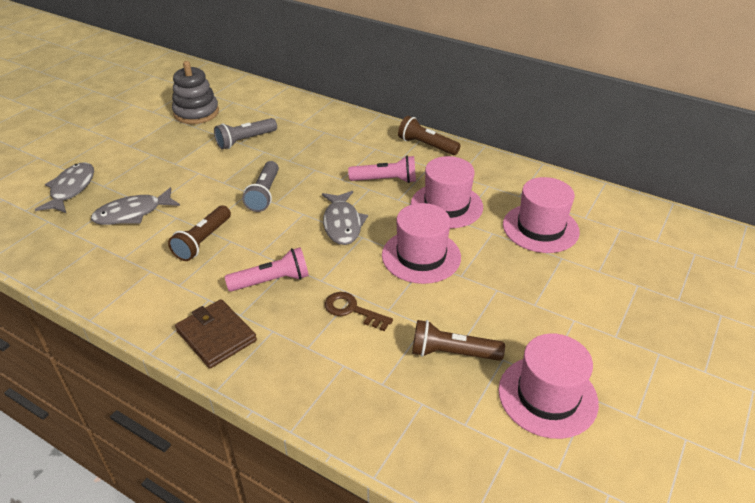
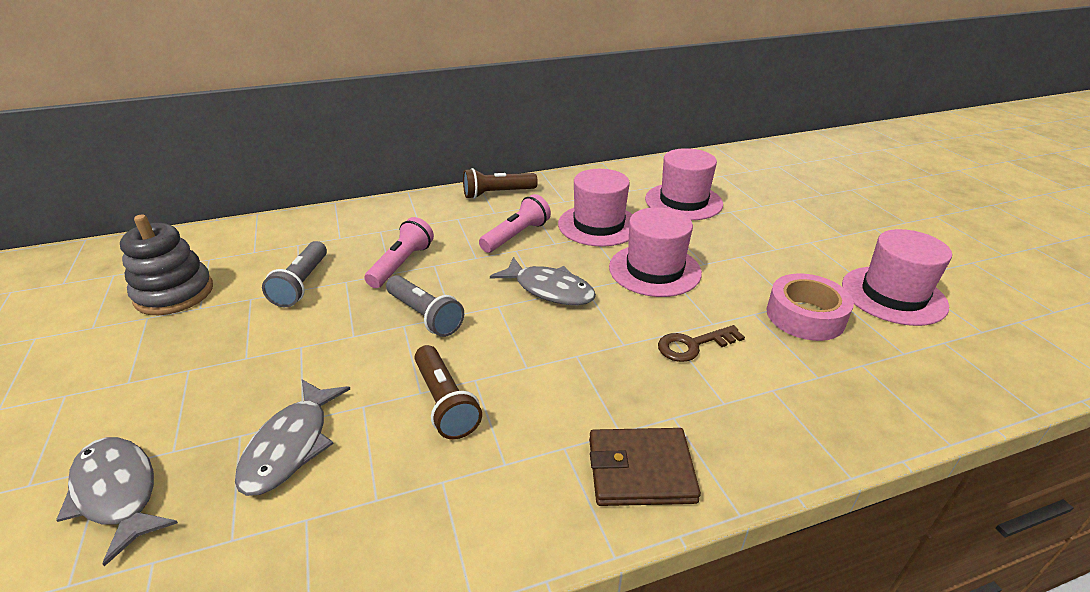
camera: 50 degrees left, 5 degrees down
pink flashlight [225,247,309,291] -> pink flashlight moved to [364,217,434,288]
brown flashlight [412,320,505,361] -> pink tape [767,273,854,341]

